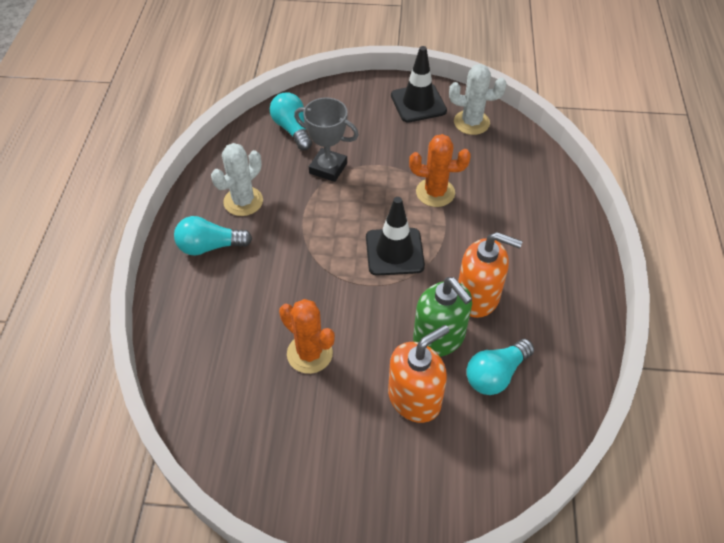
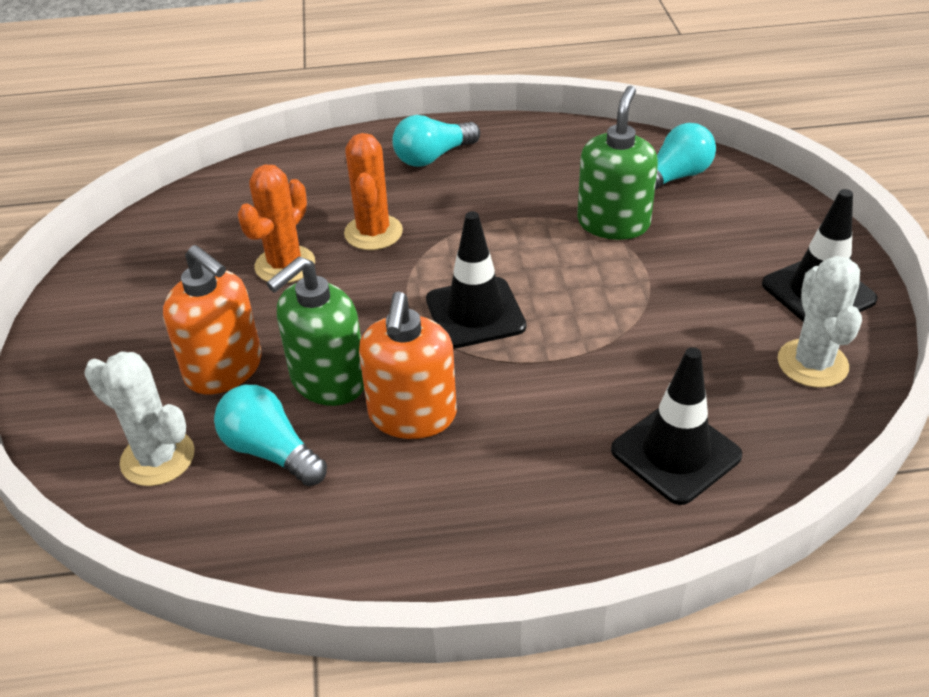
camera: 80 degrees right, 10 degrees down
turquoise light bulb [174,216,252,255] -> turquoise light bulb turned 105 degrees counterclockwise [392,115,480,167]
white cactus [211,143,263,216] -> white cactus moved to [84,351,195,486]
grey trophy [294,97,359,182] -> green soap dispenser [577,86,658,240]
orange cactus [409,134,471,207] -> orange cactus moved to [344,133,403,250]
none -> black traffic cone [611,347,742,505]

